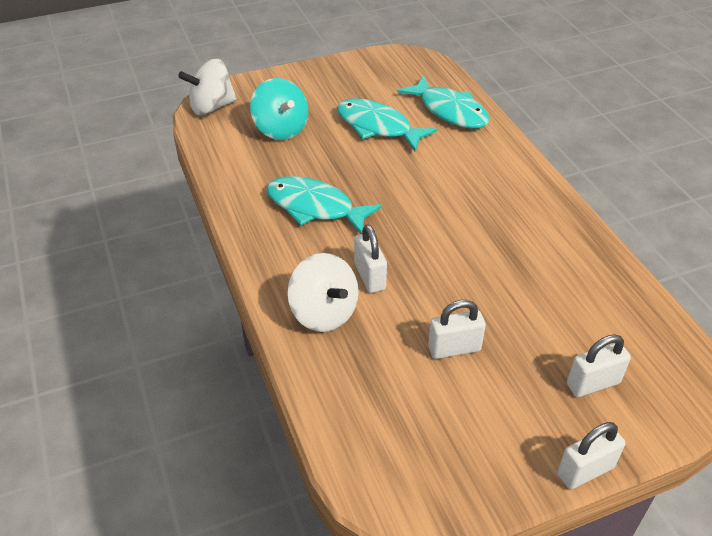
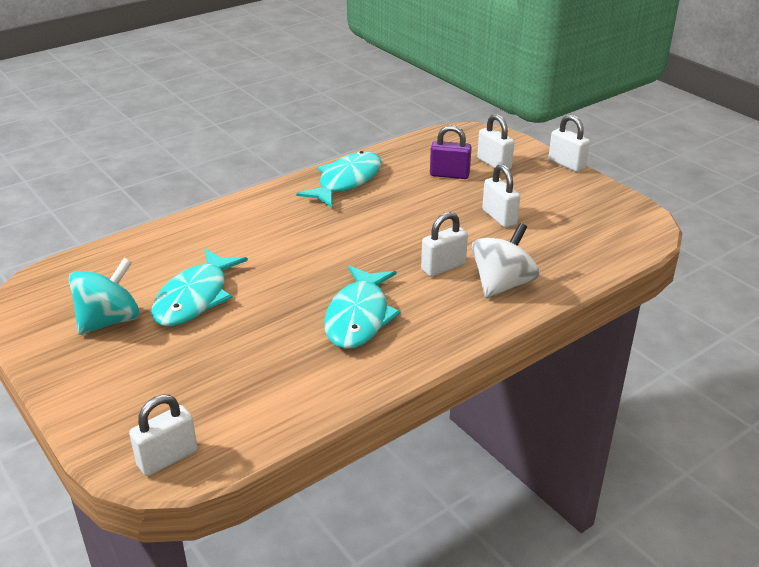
camera: 105 degrees left, 10 degrees down
white spinning top [178,59,237,115] -> white padlock [129,395,197,476]
turquoise spinning top [250,78,308,140] -> turquoise spinning top moved to [69,257,140,335]
turquoise fish [397,76,489,128] -> turquoise fish moved to [296,151,381,208]
none -> purple padlock [430,125,472,179]

